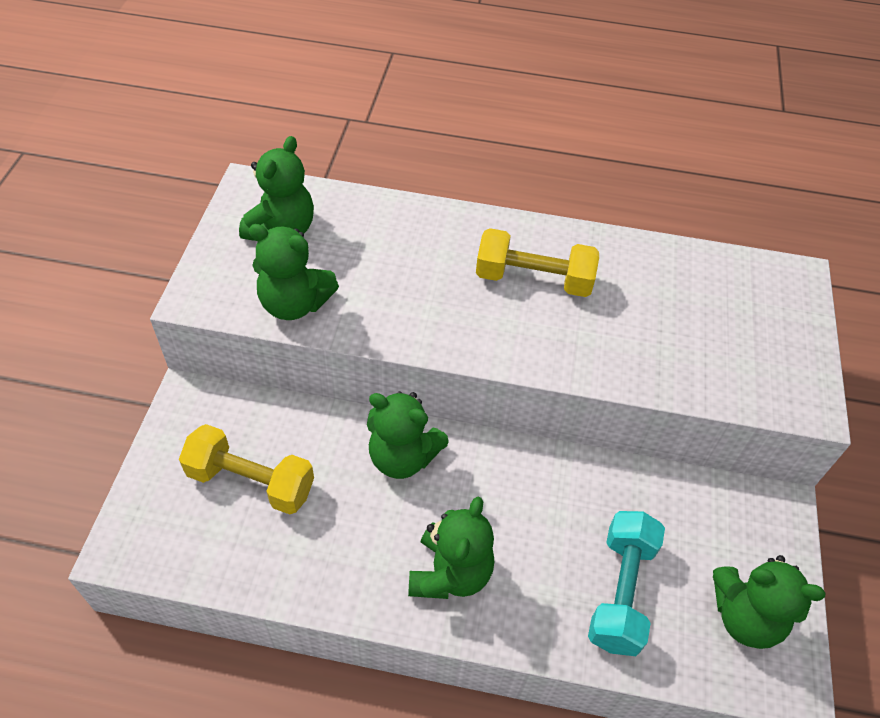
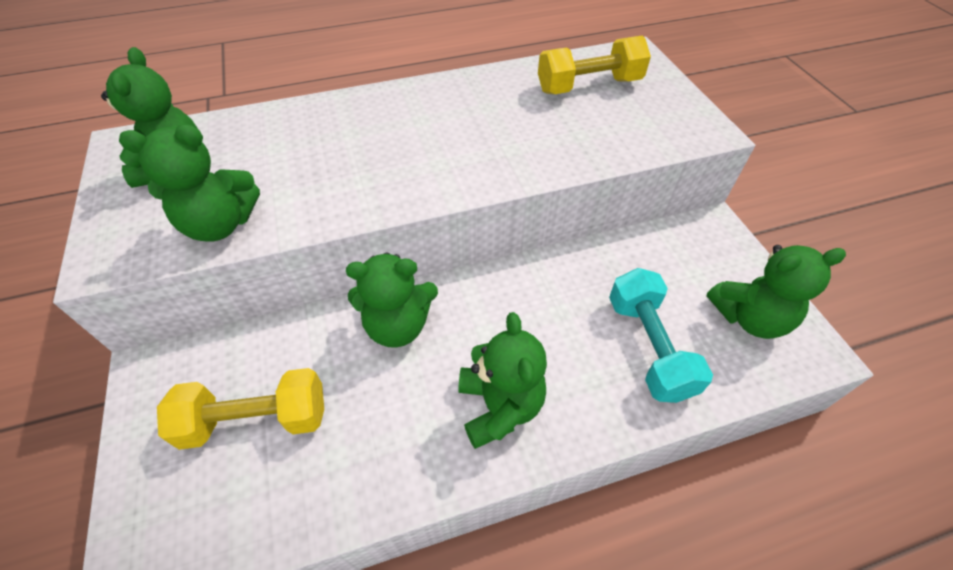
camera: 25 degrees left, 0 degrees up
yellow dumbbell [476,228,599,297] -> yellow dumbbell moved to [538,36,651,94]

